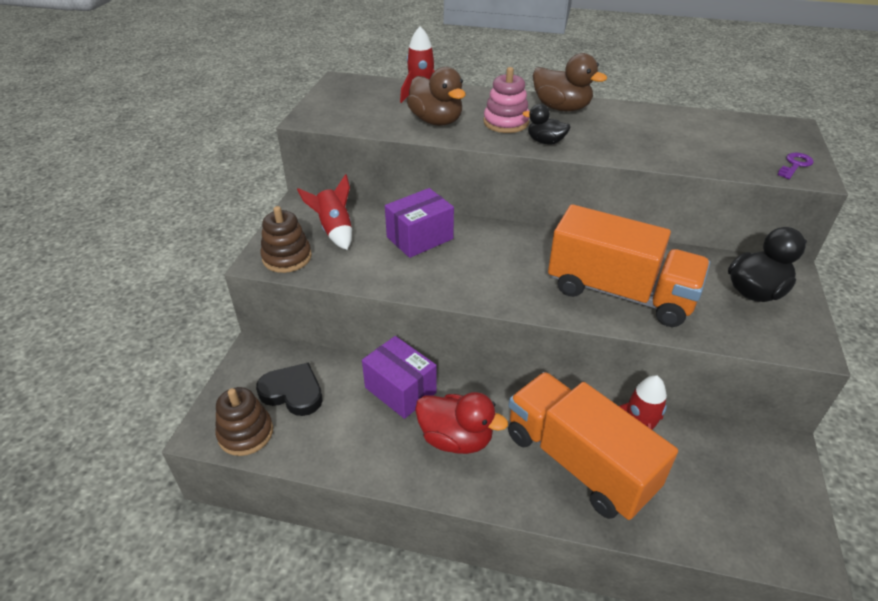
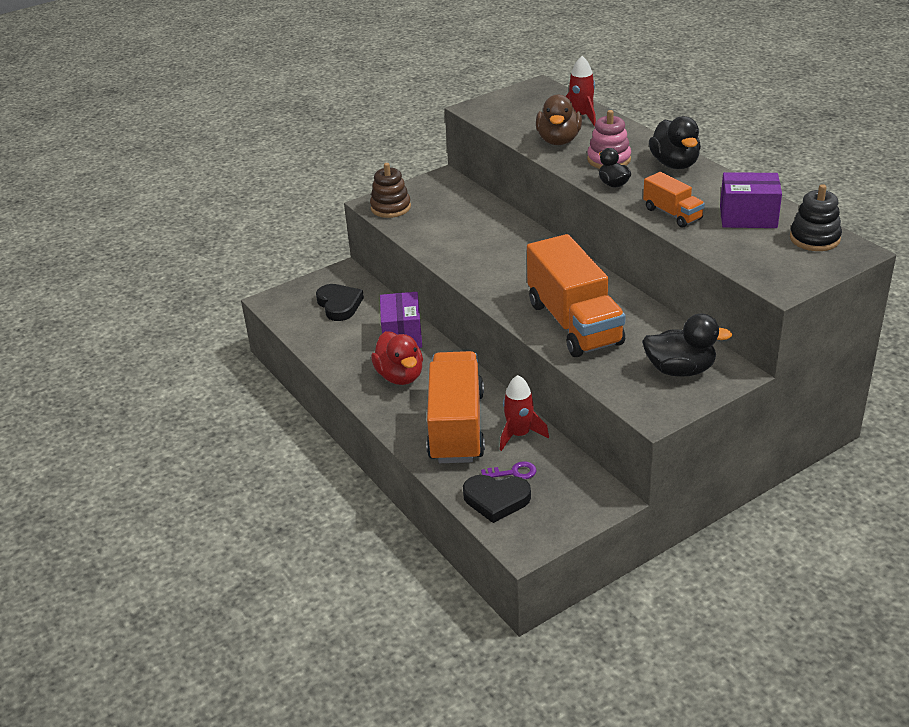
camera: 45 degrees right, 5 degrees down
brown stacking toy [215,387,273,456] -> none
red rocket [297,174,352,250] -> none
purple box [385,188,454,258] -> purple box moved to [720,172,782,228]
brown duck [533,53,607,112] -> black duck [649,116,701,169]
purple key [777,153,814,179] -> purple key moved to [481,461,536,479]
none -> black heart [463,475,531,523]
none -> orange truck [643,172,705,228]
none -> black stacking toy [790,184,842,251]

